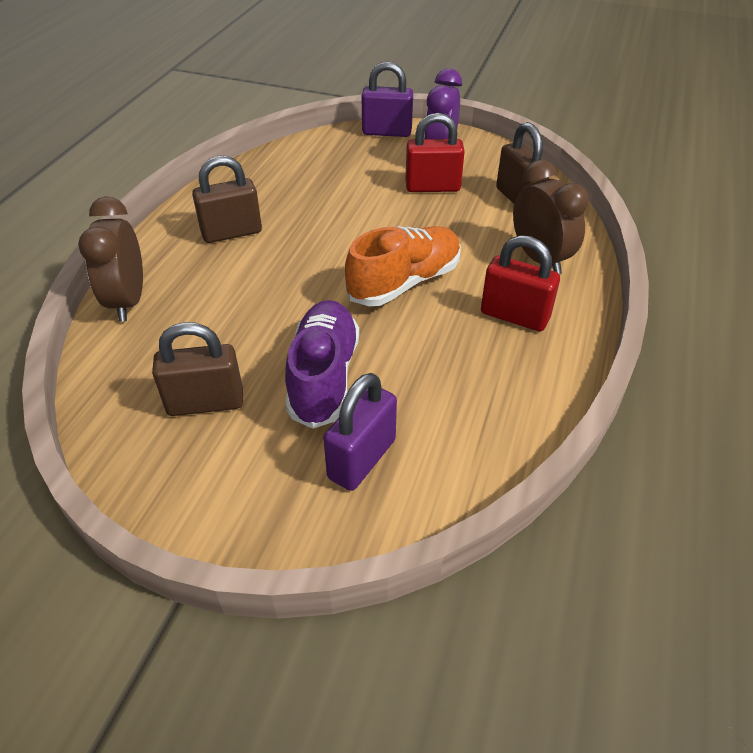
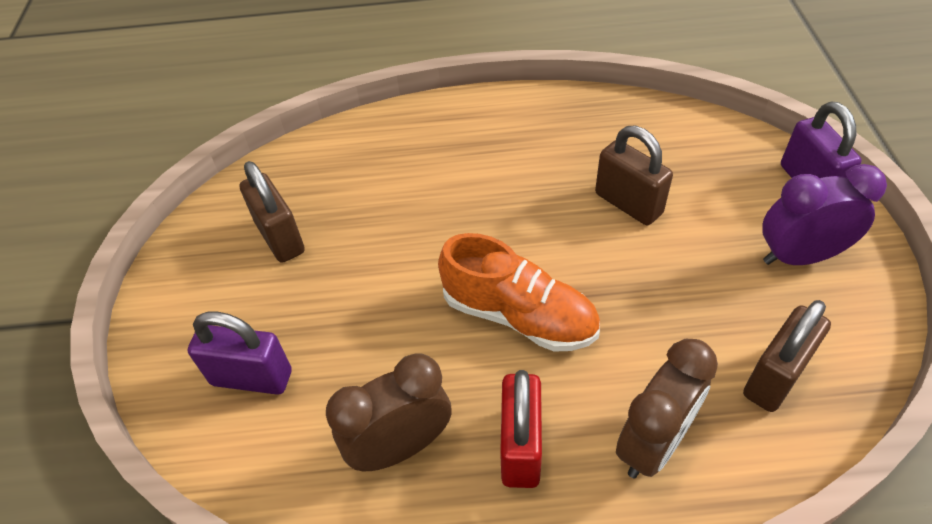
camera: 70 degrees right, 5 degrees up
brown clock [78,196,143,321] -> brown clock moved to [326,353,452,471]
brown padlock [192,156,262,243] -> brown padlock moved to [595,125,673,225]
purple shoe [285,300,359,429] -> none
red padlock [405,113,465,192] -> none

